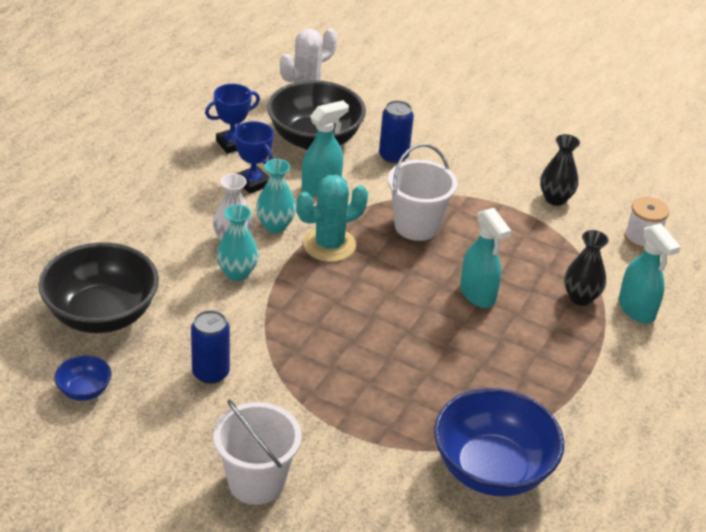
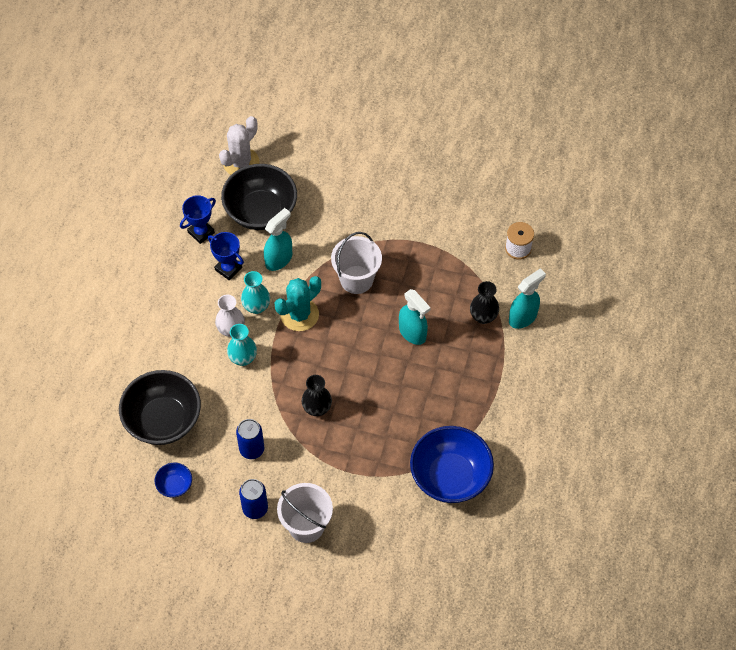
camera: 10 degrees left, 20 degrees up
blue can [379,100,414,164] -> blue can moved to [239,479,268,519]
black vase [540,134,580,206] -> black vase moved to [302,375,332,416]
turquoise spray bottle [619,223,681,323] -> turquoise spray bottle turned 90 degrees counterclockwise [509,268,546,329]

